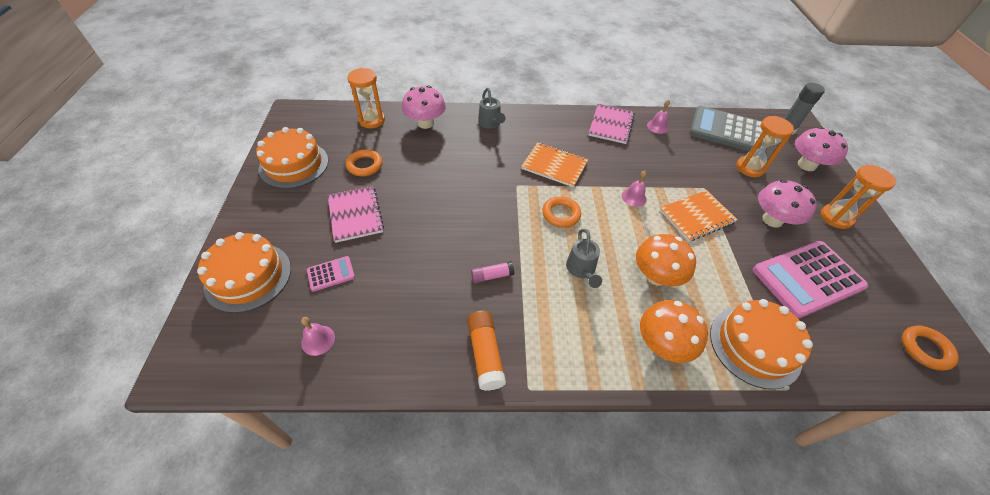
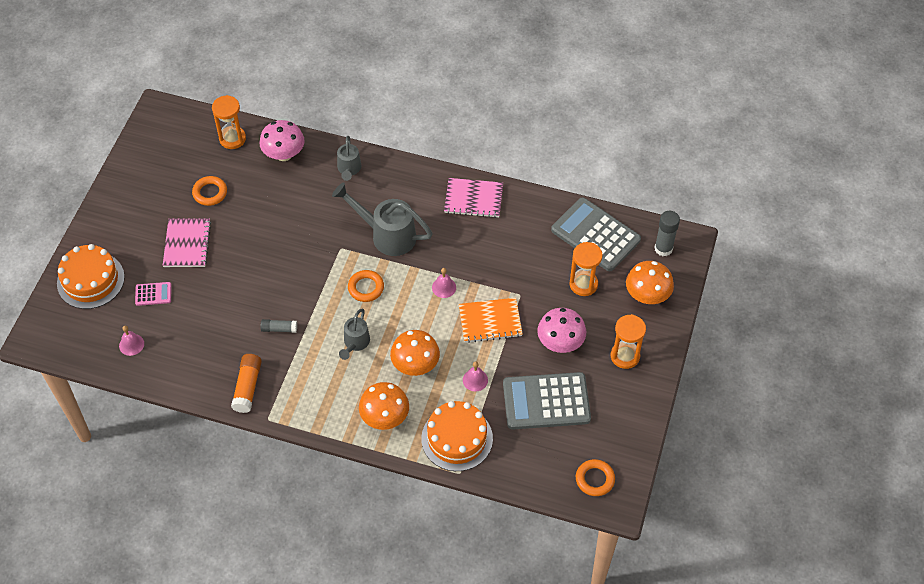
camera: 20 degrees right, 5 degrees up
orange cake [256,127,328,189] -> none
pink glue stick [471,261,514,283] -> grey glue stick [260,319,297,333]
orange notebook [521,142,588,187] -> grey watering can [332,183,433,256]
pink notebook [588,104,635,144] -> pink notebook turned 60 degrees clockwise [444,178,503,218]
pink bell [647,100,670,134] -> pink bell moved to [463,361,488,391]
pink calculator [753,241,868,318] -> grey calculator [503,372,591,430]
pink mushroom [795,127,848,171] -> orange mushroom [626,261,674,304]

